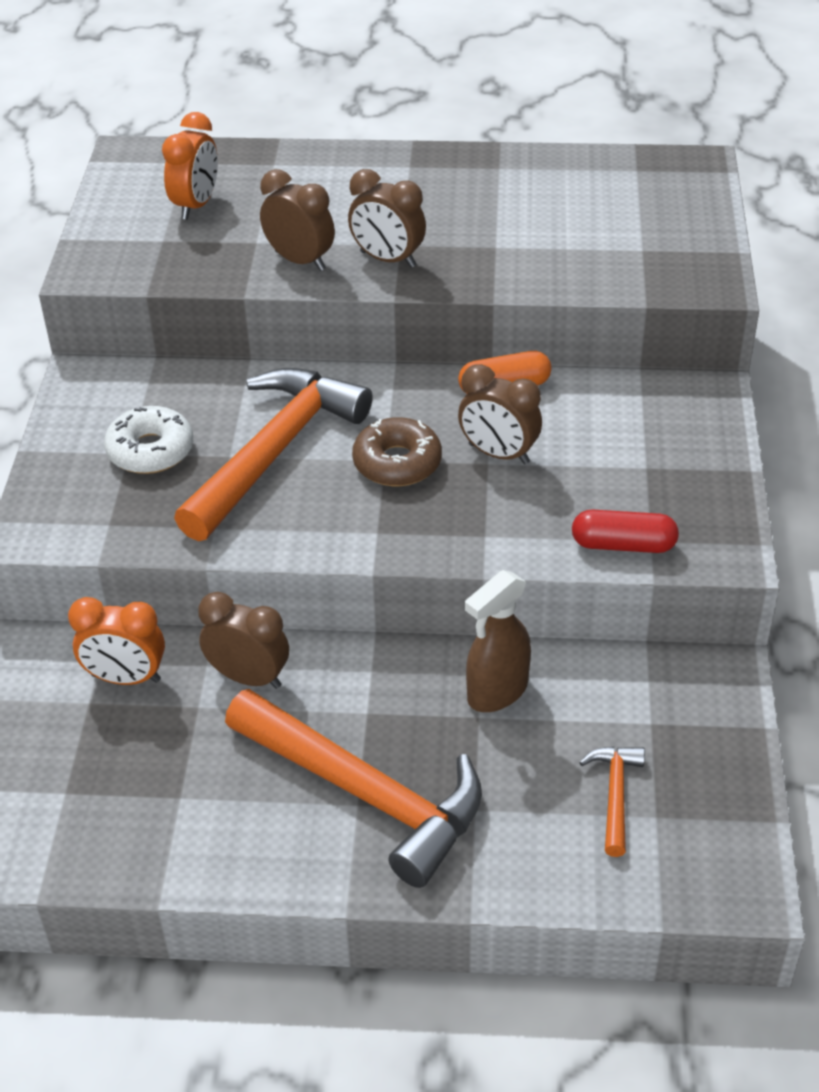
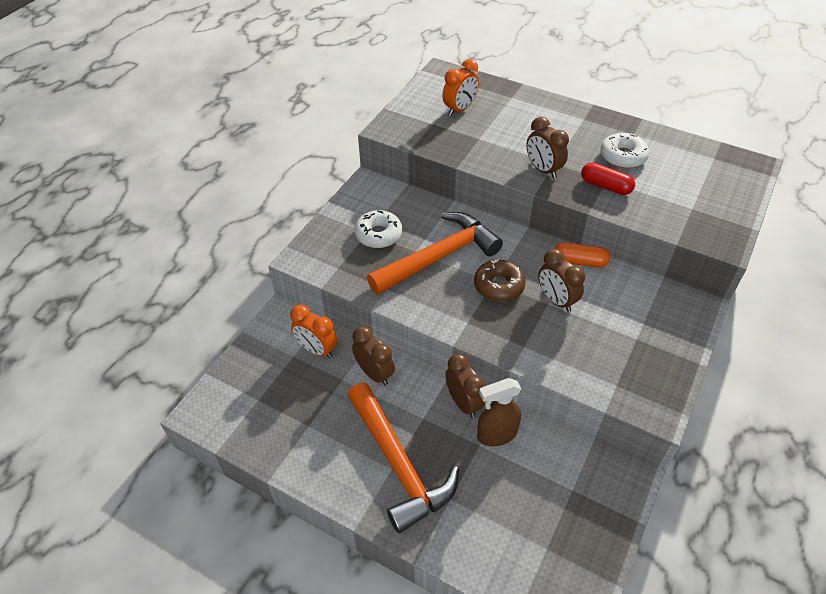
camera: 25 degrees right, 5 degrees up
brown clock [260,169,335,271] -> brown clock moved to [445,354,485,418]
red capsule [572,510,679,553] -> red capsule moved to [581,162,635,195]
orange hammer [579,747,645,857] -> none
none -> white donut [600,133,649,168]

